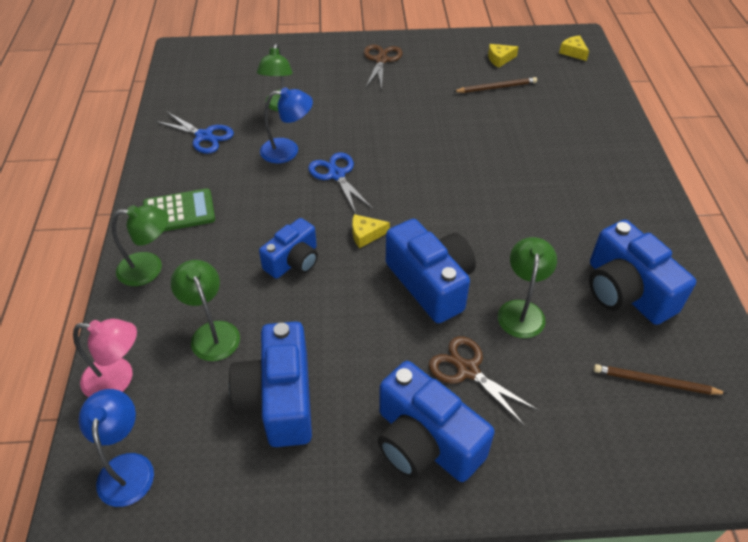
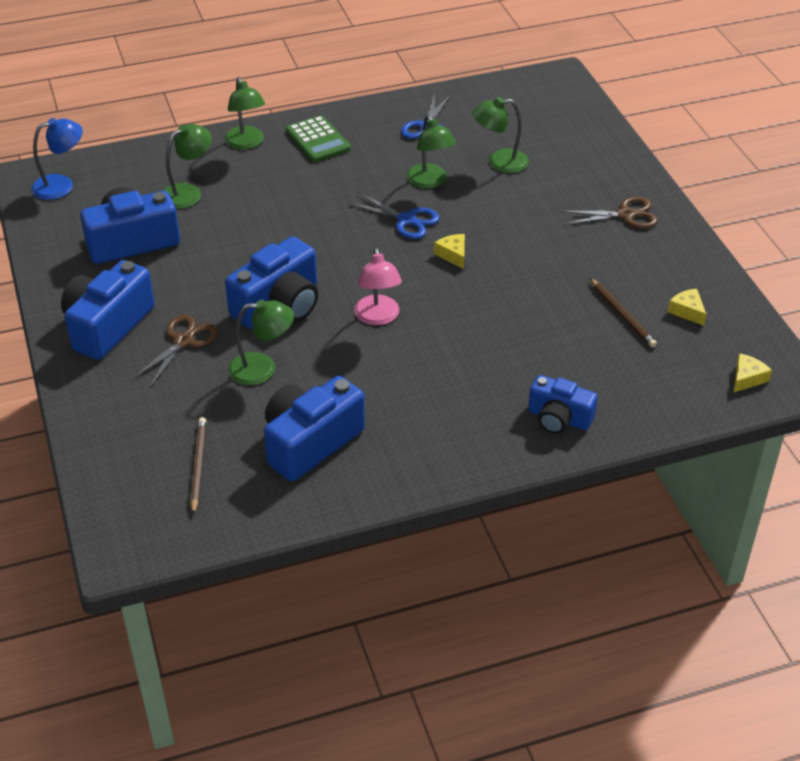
camera: 75 degrees right, 5 degrees down
pink lamp [73,319,137,397] -> pink lamp moved to [354,247,402,325]
blue camera [259,218,318,279] -> blue camera moved to [528,375,598,434]
blue lamp [260,87,313,163] -> green lamp [406,115,456,189]
blue scissors [308,153,373,214] -> blue scissors turned 75 degrees clockwise [348,192,440,239]
yellow cheese [352,214,390,248] -> yellow cheese moved to [434,234,465,269]

